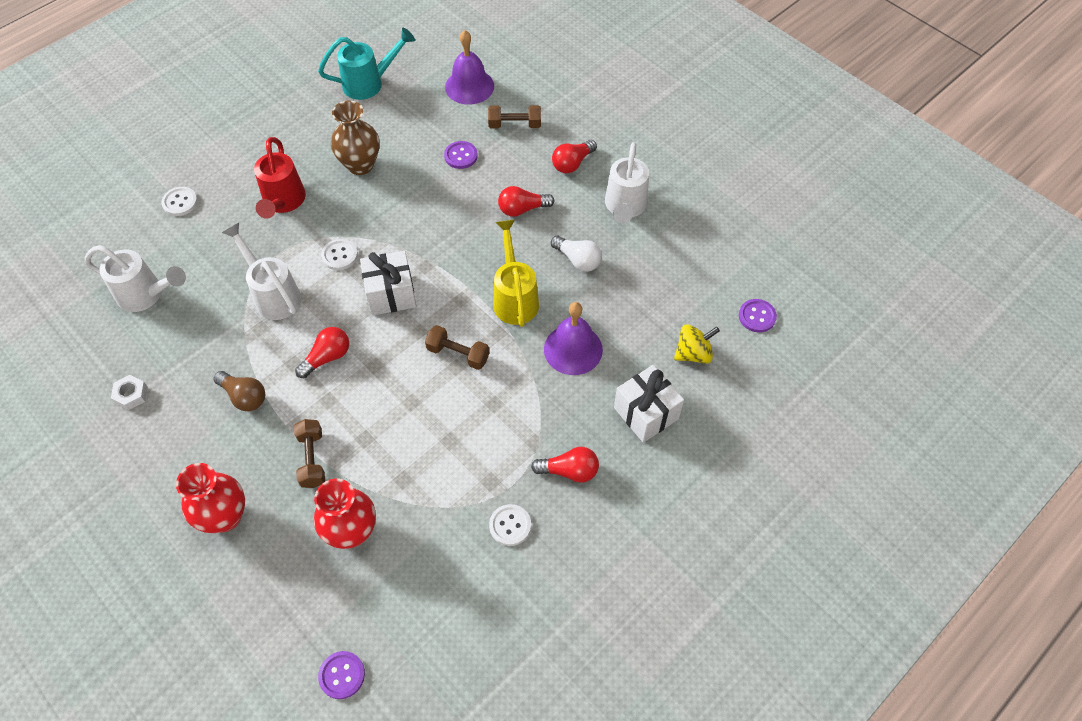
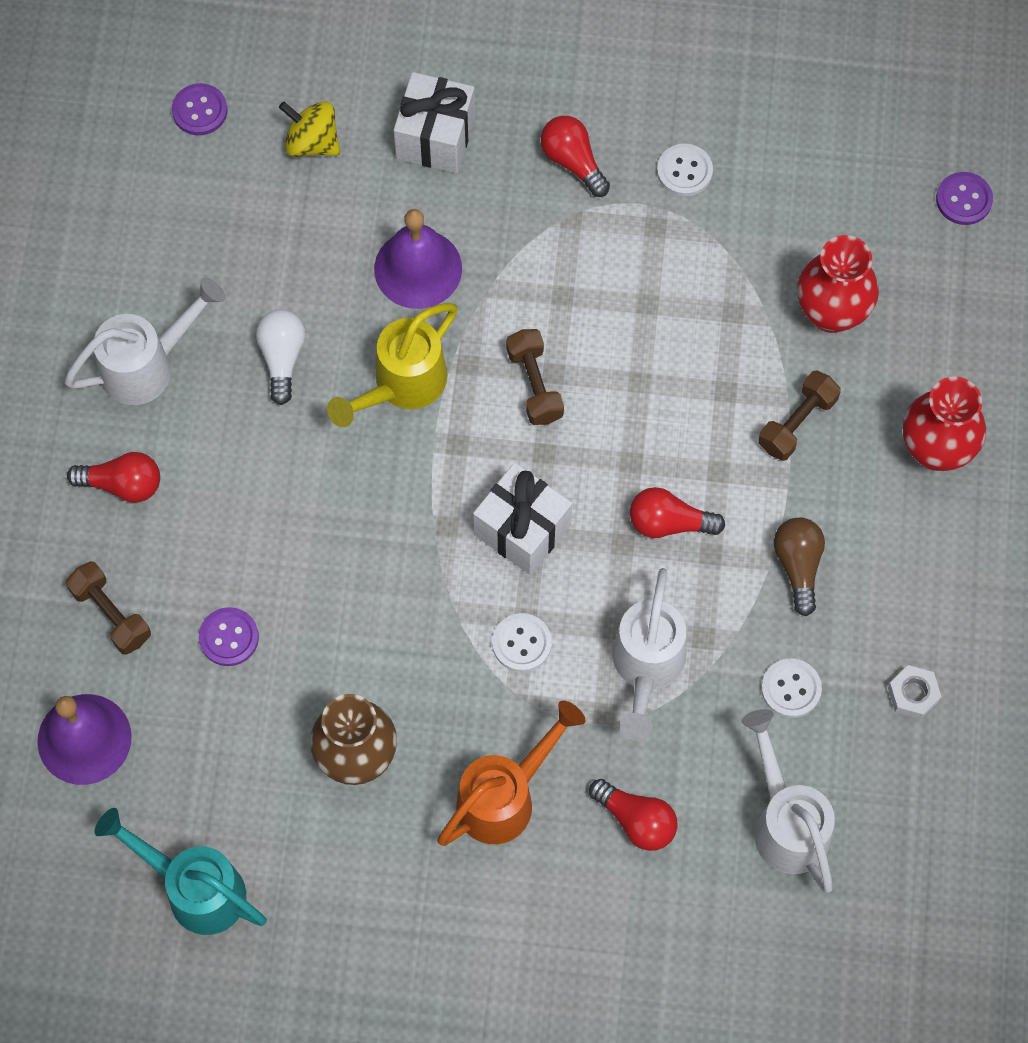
camera: 130 degrees left, 10 degrees up
white button [161,187,198,216] -> white button moved to [761,658,822,718]
red watering can [254,137,306,219] -> orange watering can [437,701,586,846]
red light bulb [498,186,555,217] -> red light bulb moved to [589,779,678,851]

